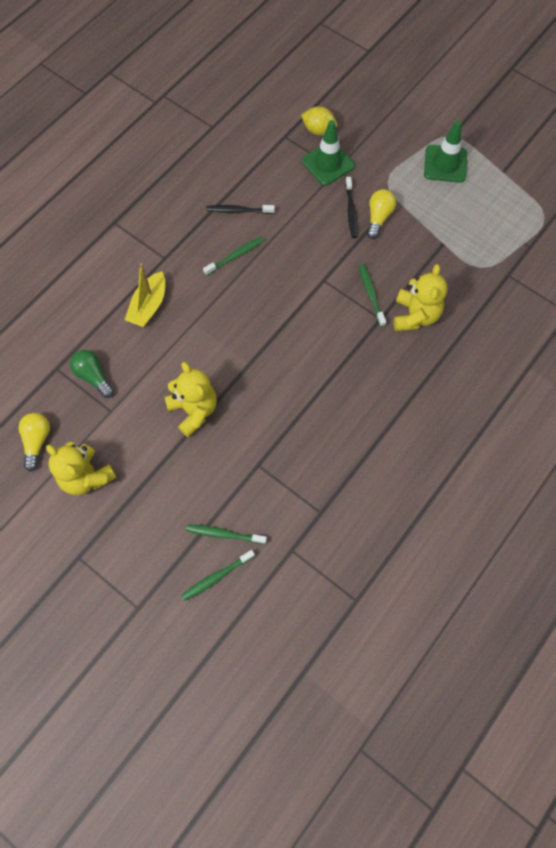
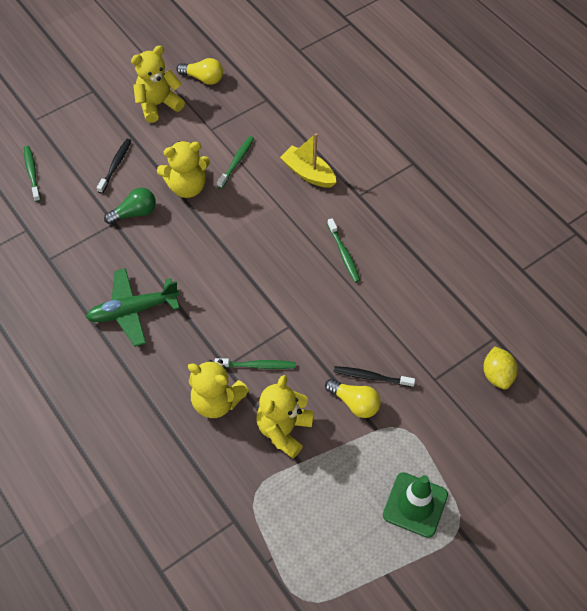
camera: 105 degrees right, 10 degrees down
green light bulb [70,350,114,398] -> green light bulb moved to [104,188,156,225]
green toothbrush [186,524,267,544] -> green toothbrush moved to [217,136,254,188]
black toothbrush [206,205,275,214] -> black toothbrush moved to [97,139,131,194]
yellow lemon [301,106,337,136] -> yellow lemon turned 45 degrees counterclockwise [483,346,518,389]
green traffic cone [302,120,355,186] -> none
none -> green plane [86,268,180,347]
none -> yellow teddy bear [257,375,314,458]

